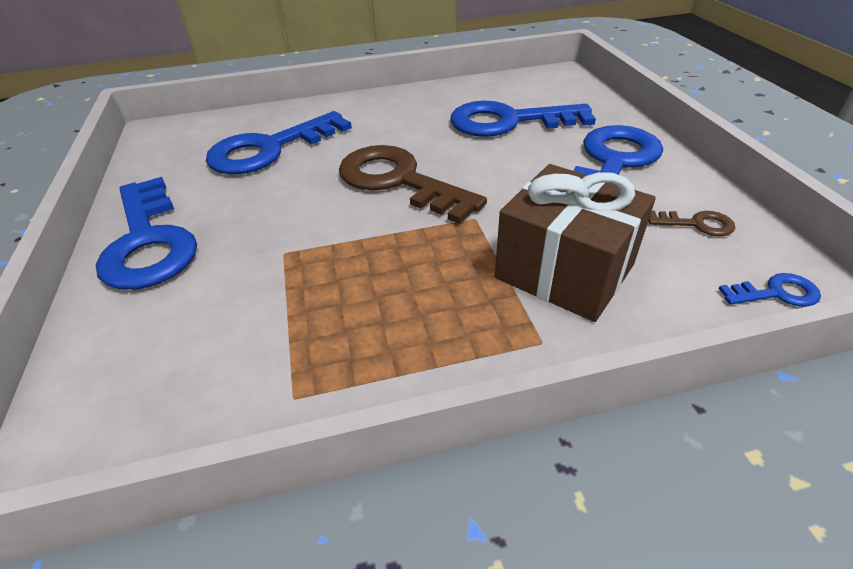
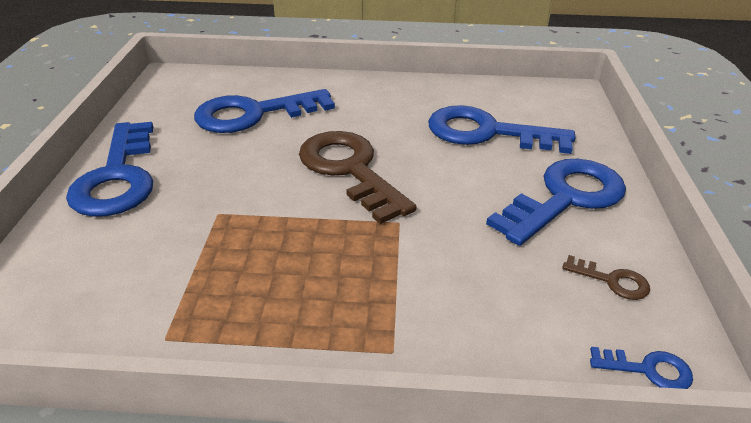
camera: 15 degrees right, 5 degrees down
brown gift [495,164,656,322] -> none

